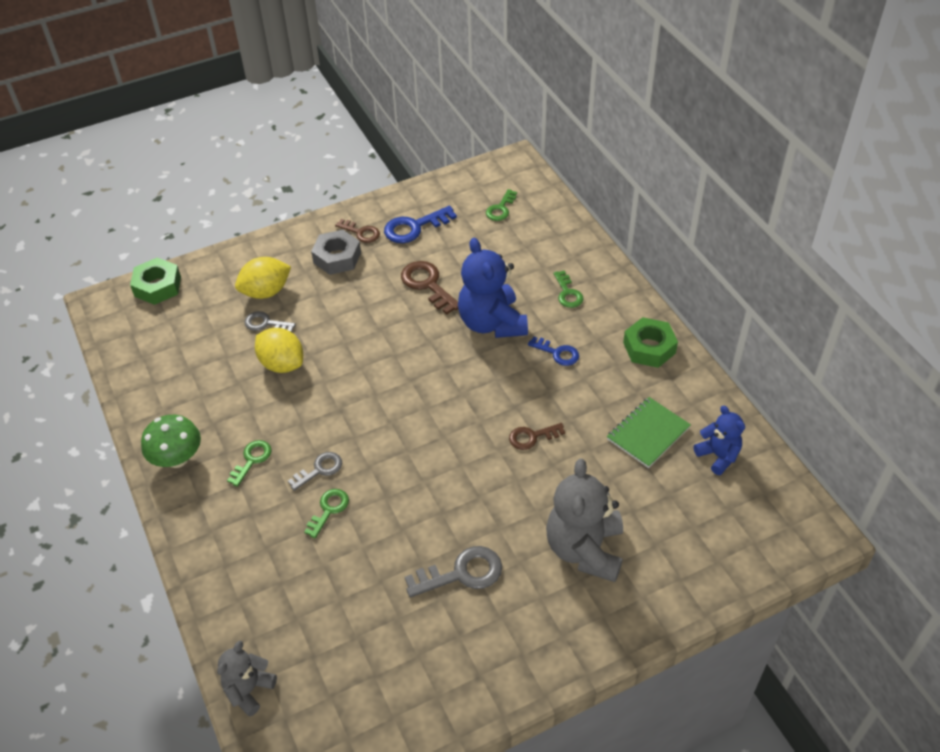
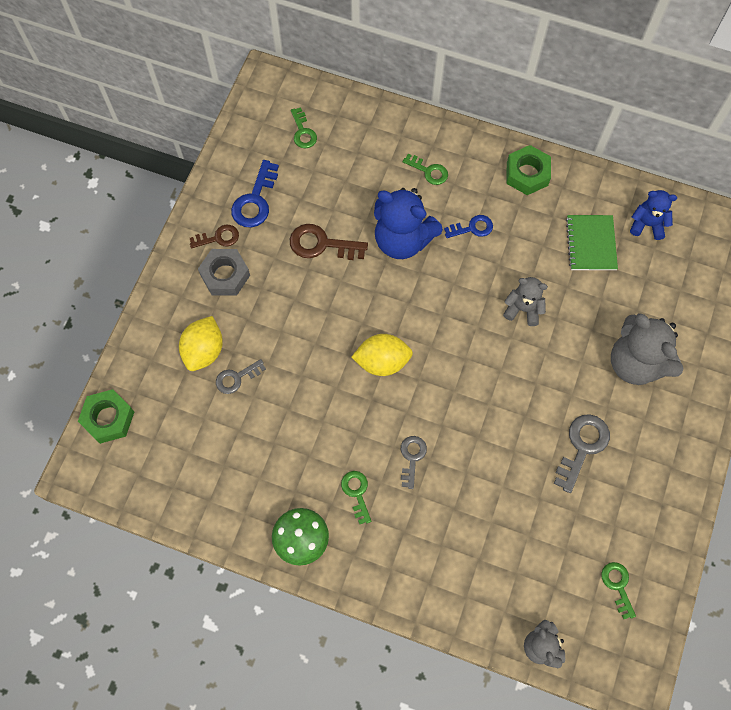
camera: 45 degrees left, 20 degrees up
yellow lemon [255,328,303,373] -> yellow lemon moved to [351,334,413,376]
green key [304,489,349,538] -> green key moved to [601,562,636,619]
brown key [509,423,565,450] -> grey teddy bear [503,277,548,326]

